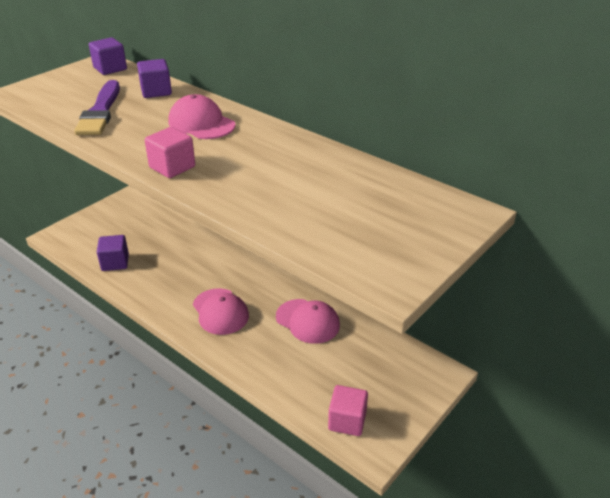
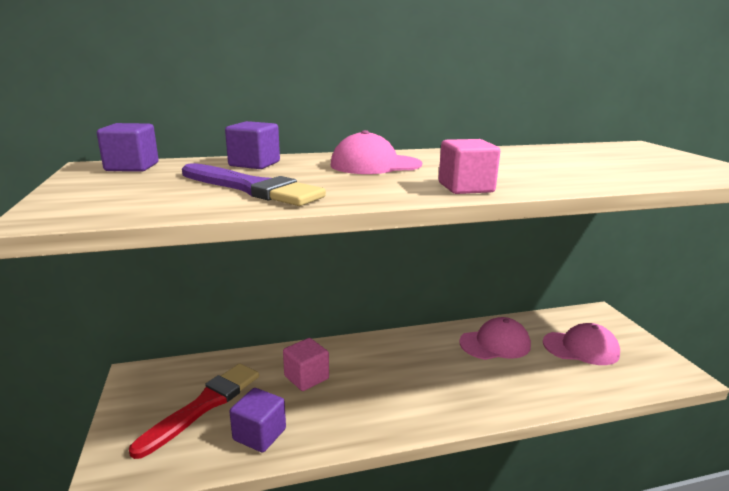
camera: 55 degrees left, 15 degrees down
pink cap [193,288,249,335] -> pink cap moved to [543,323,620,365]
pink cube [328,385,368,436] -> pink cube moved to [283,338,329,391]
none -> red brush [129,363,259,459]

